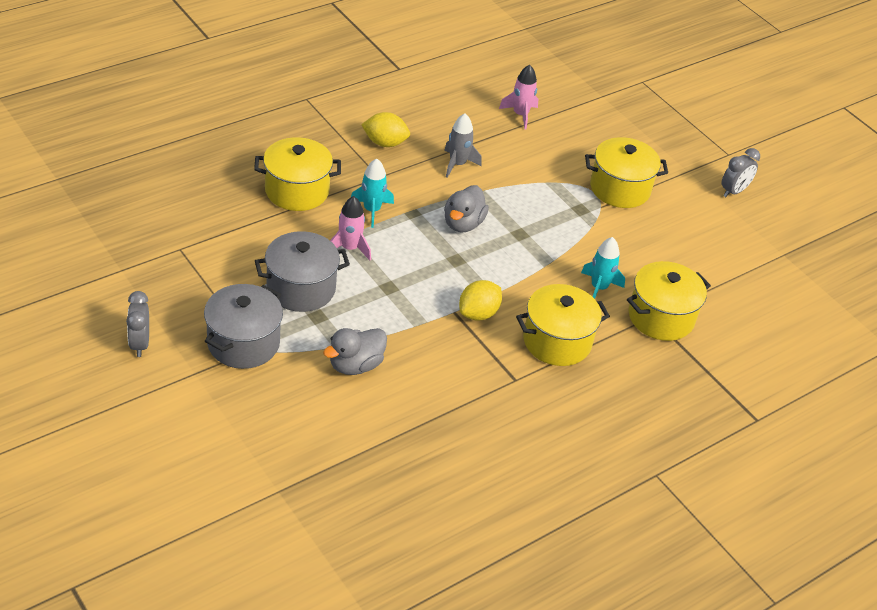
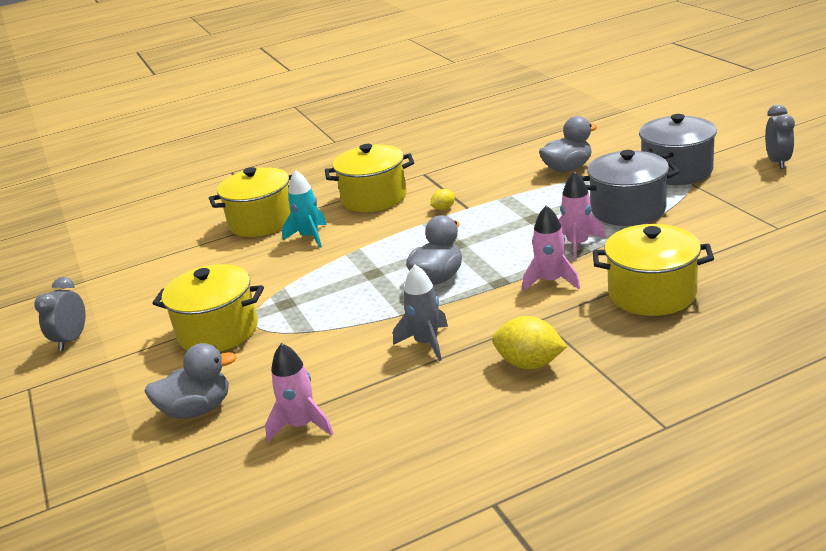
camera: 160 degrees left, 15 degrees down
turquoise rocket [351,158,394,228] -> pink rocket [522,205,580,292]
yellow lemon [459,280,502,320] -> yellow lemon [430,189,455,210], size x0.54
grey clock [722,148,760,197] -> grey clock turned 45 degrees counterclockwise [34,277,86,351]
none -> grey duck [144,343,237,419]

